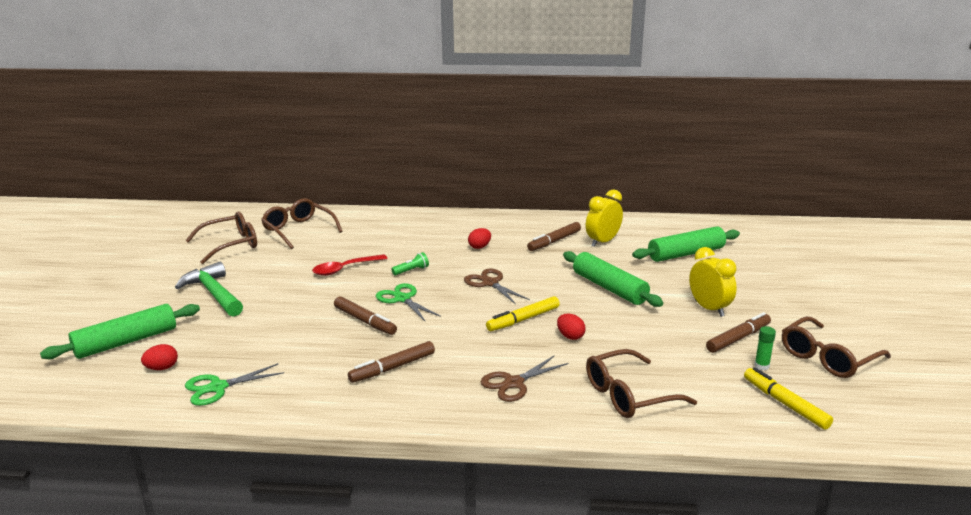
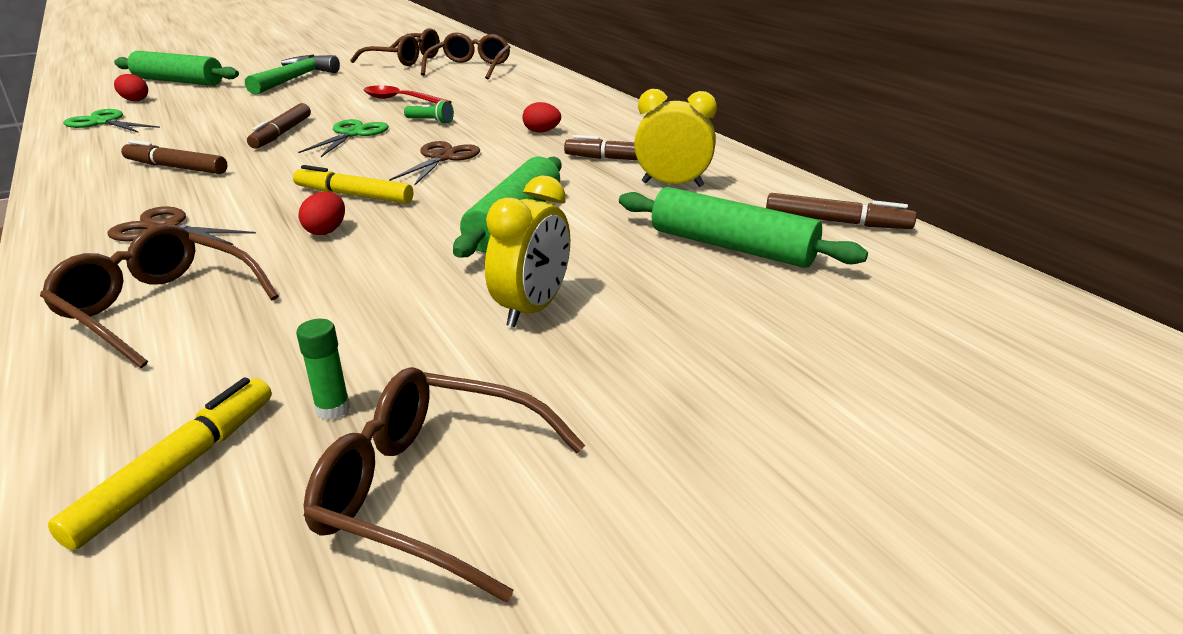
camera: 55 degrees right, 5 degrees up
brown marker [706,312,771,353] -> brown marker moved to [766,193,917,229]

